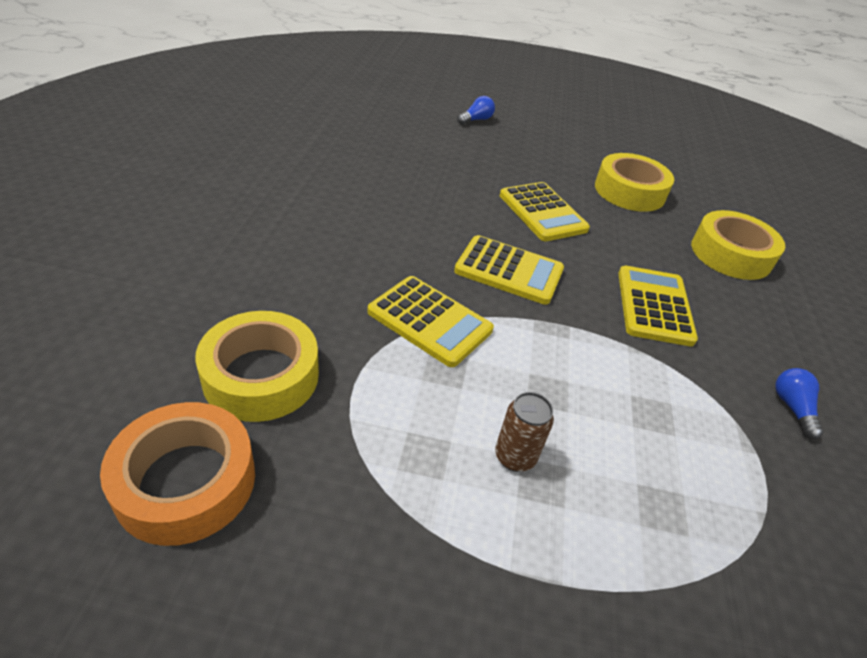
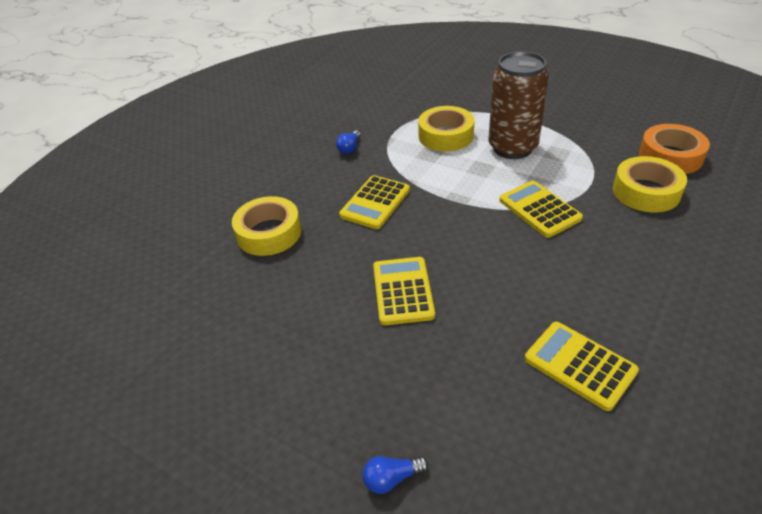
camera: 150 degrees left, 0 degrees up
yellow calculator [454,235,564,305] -> yellow calculator moved to [525,322,639,411]
brown can [495,392,554,472] -> brown can [488,51,549,159], size x2.39
yellow tape [595,153,674,212] -> yellow tape moved to [418,106,475,152]

